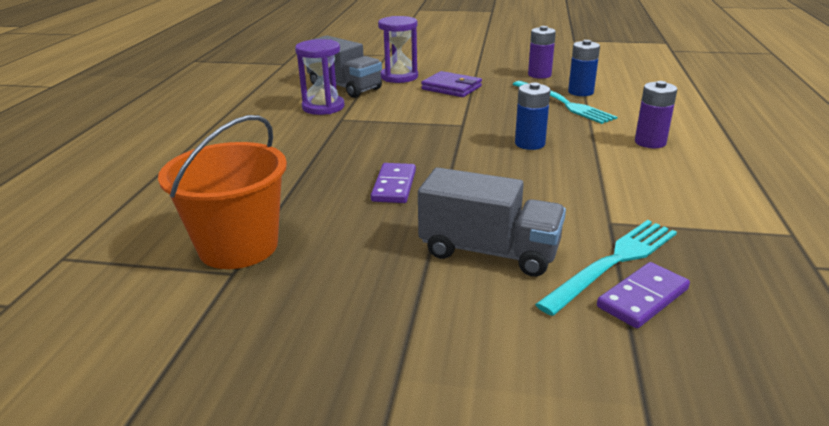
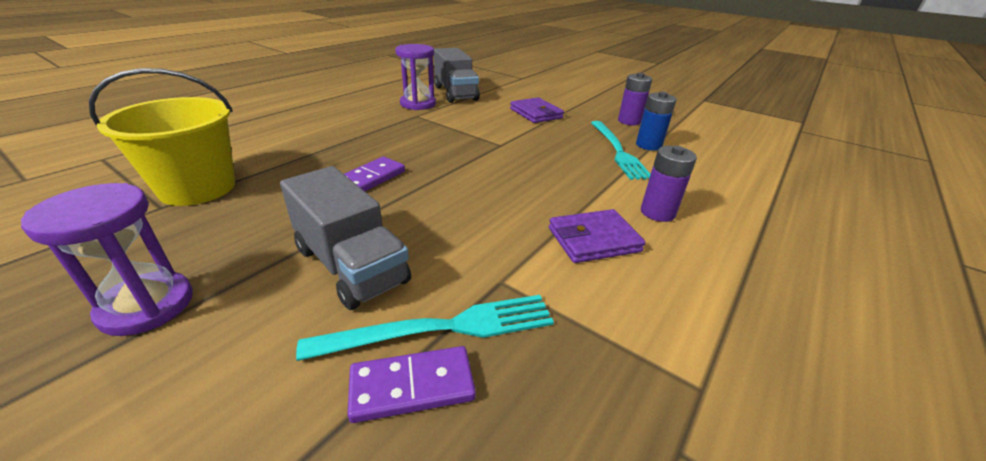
camera: 25 degrees right, 5 degrees up
orange bucket [158,115,287,269] -> yellow bucket [89,68,235,206]
purple hourglass [378,16,418,83] -> purple hourglass moved to [21,183,193,336]
blue battery [515,82,550,150] -> none
none -> purple wallet [549,209,646,263]

